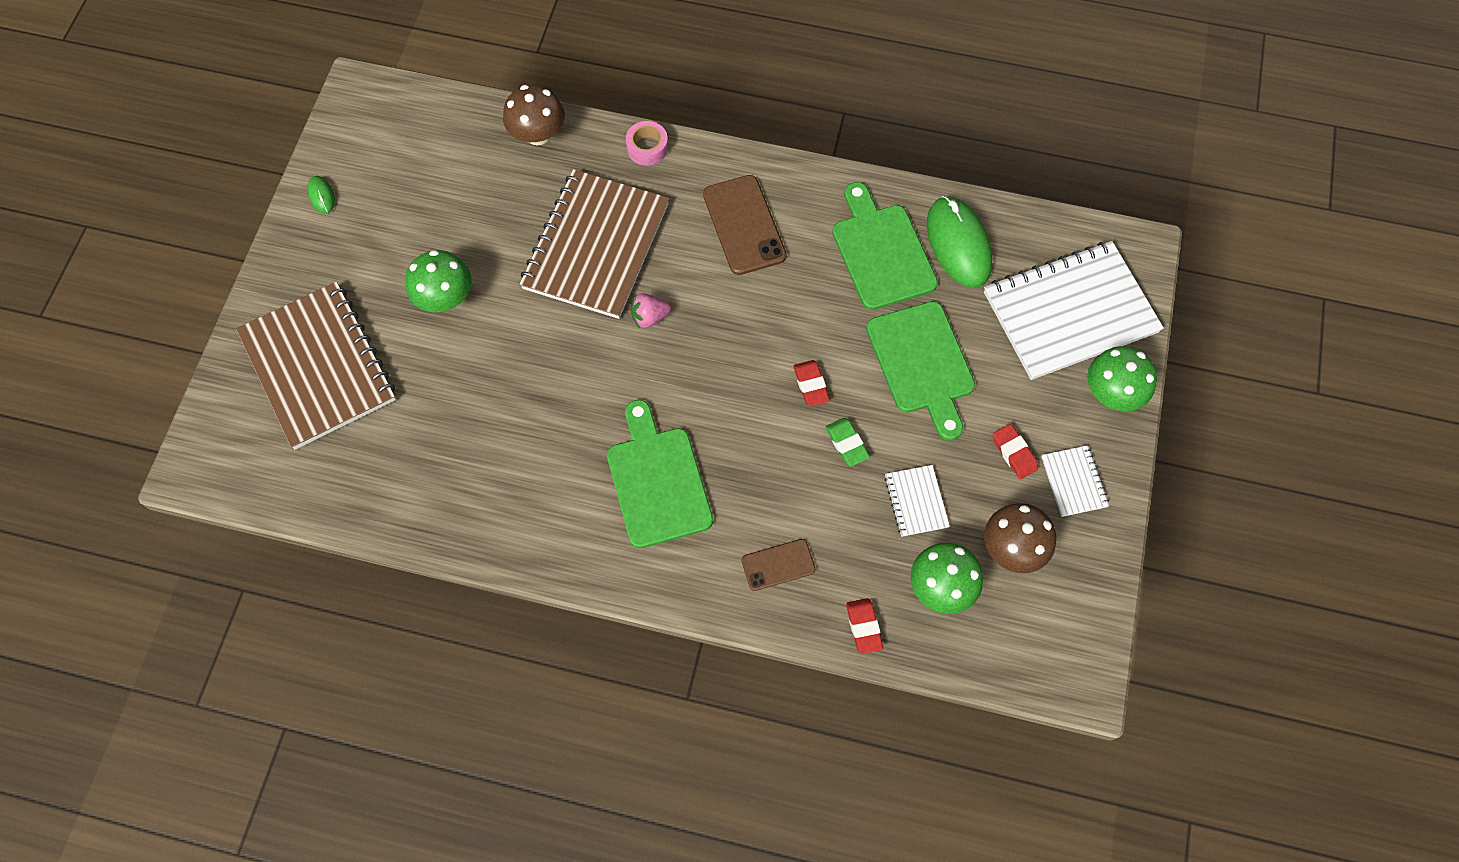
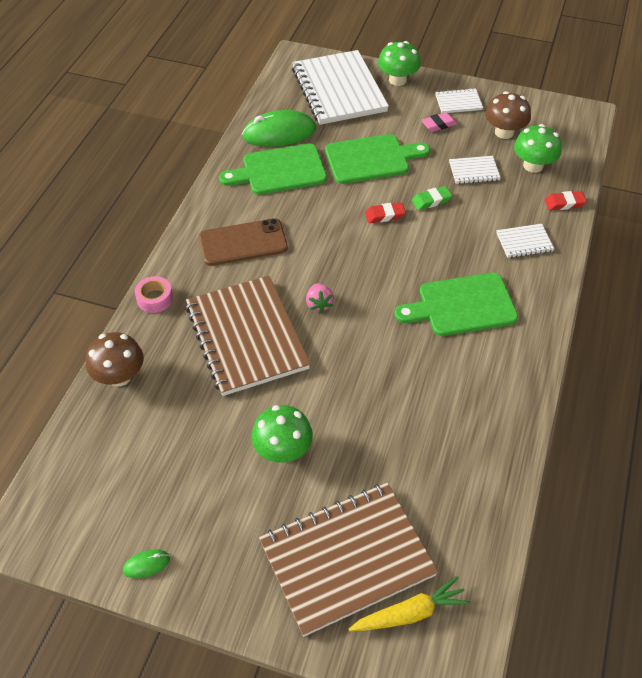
camera: 85 degrees left, 15 degrees down
brown notebook [519,169,669,319] -> brown notebook turned 45 degrees clockwise [185,276,310,396]
brown phone [741,539,816,591] -> white notebook [496,224,554,258]
red eraser [993,424,1038,479] -> pink eraser [421,112,457,132]
none -> yellow carrot [349,576,470,631]

